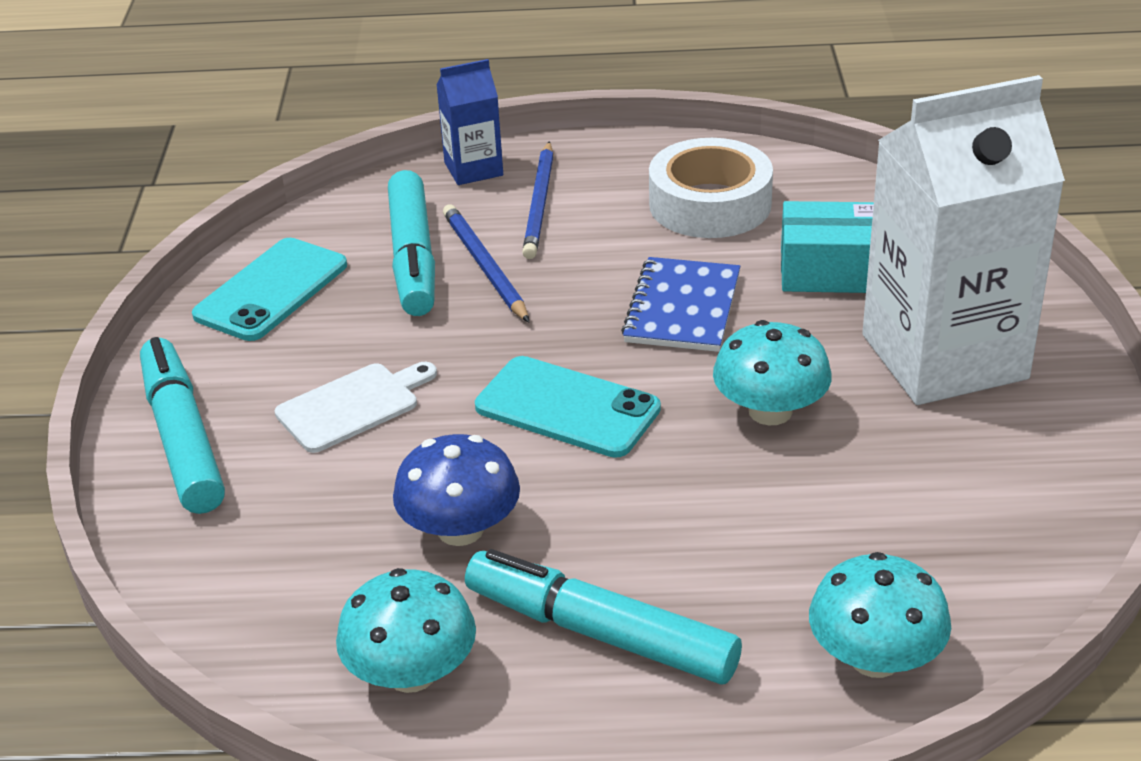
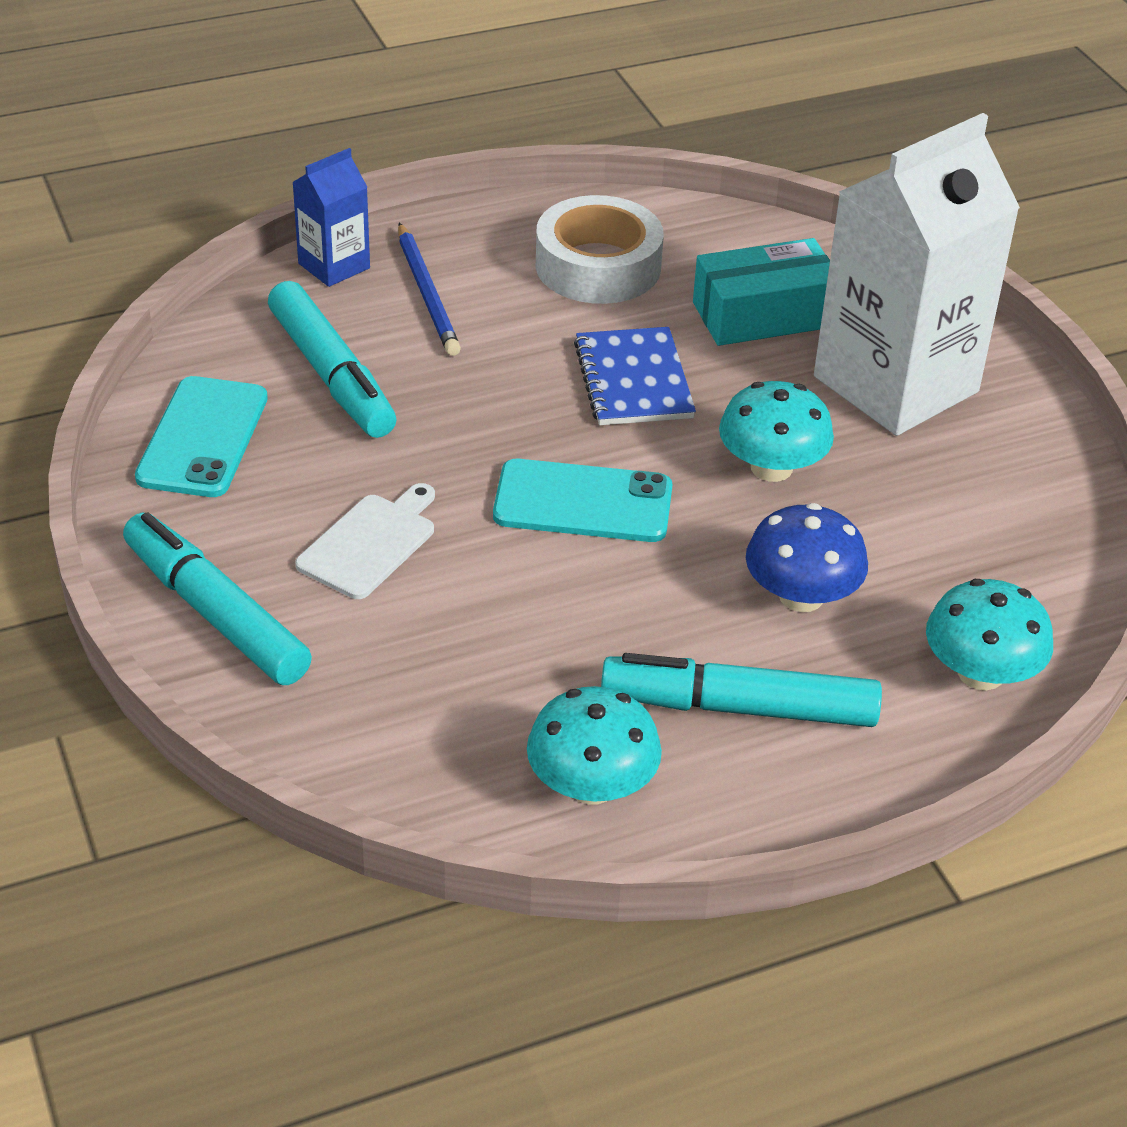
camera: 25 degrees left, 5 degrees up
blue mushroom [393,434,520,546] -> blue mushroom moved to [746,503,868,612]
blue pencil [443,204,529,322] -> none

